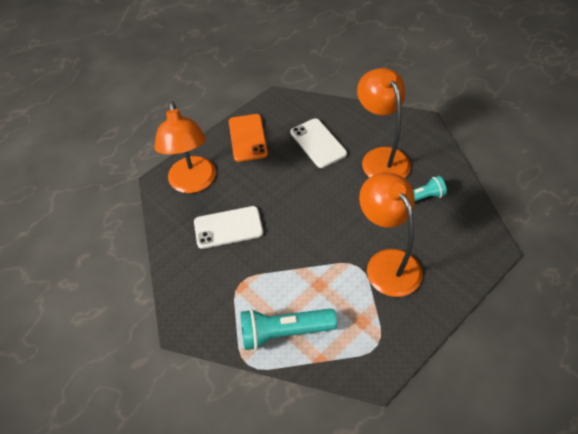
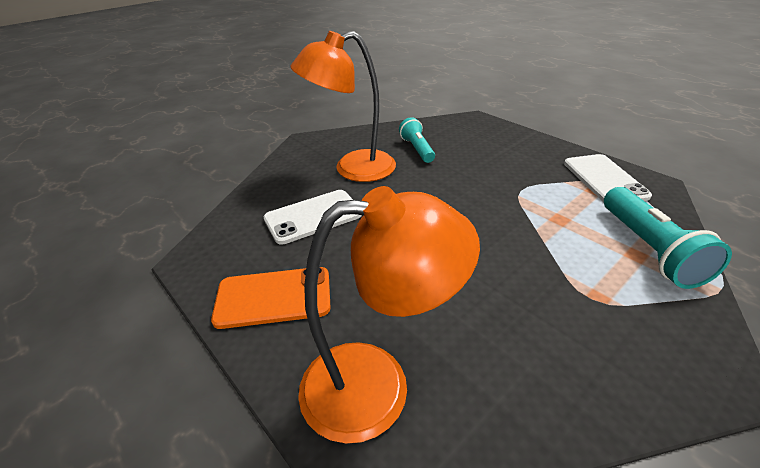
camera: 90 degrees left, 15 degrees down
white phone [194,206,263,249] -> white phone moved to [564,154,652,202]
orange lamp [359,172,423,297] -> none

